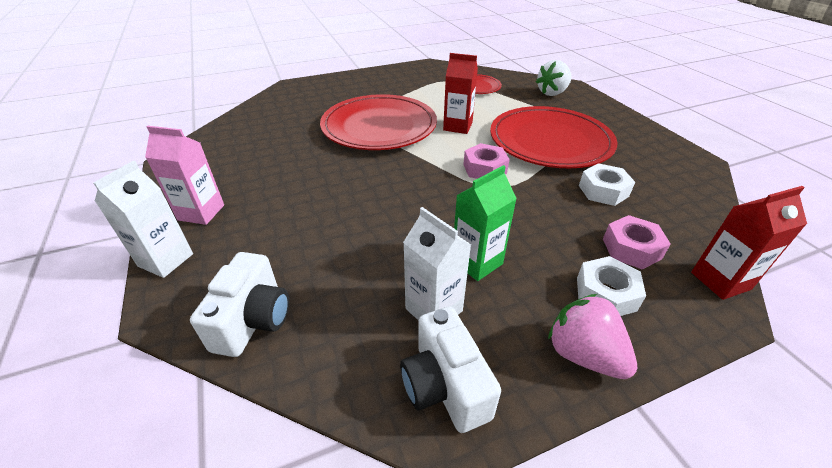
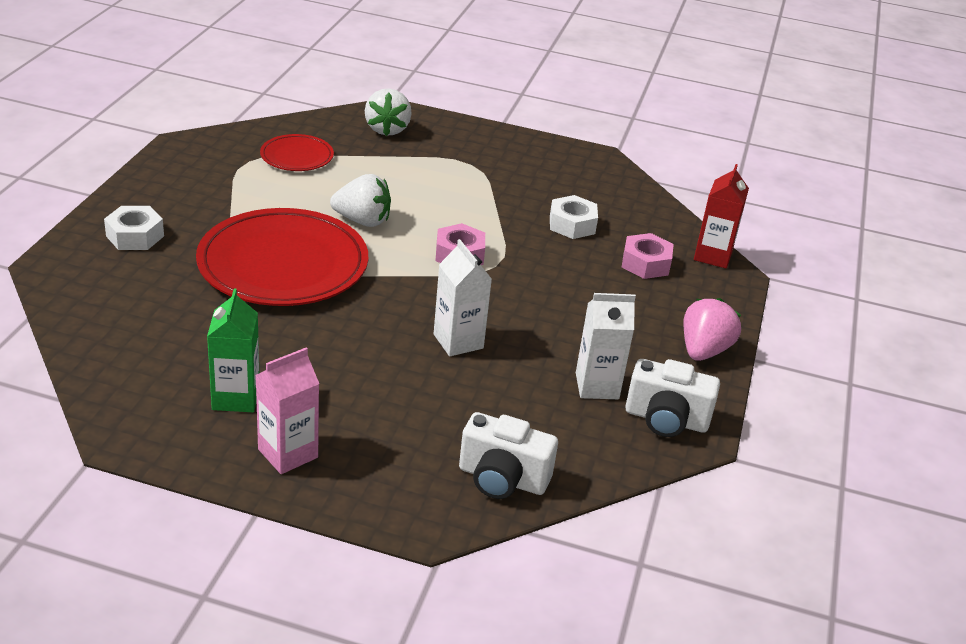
camera: 55 degrees left, 5 degrees down
white carton [94,160,193,278] -> white carton moved to [434,239,492,356]
white camera [190,252,289,357] -> white camera turned 150 degrees clockwise [459,412,558,499]
red carton [443,53,478,134] -> white strawberry [330,174,391,227]
green carton [454,165,517,281] -> green carton moved to [207,288,259,412]
red plate [490,106,618,168] -> none
pink strawberry [548,294,637,379] -> pink strawberry turned 120 degrees clockwise [684,298,741,361]
white nut [577,256,646,316] -> white nut moved to [104,206,164,250]

